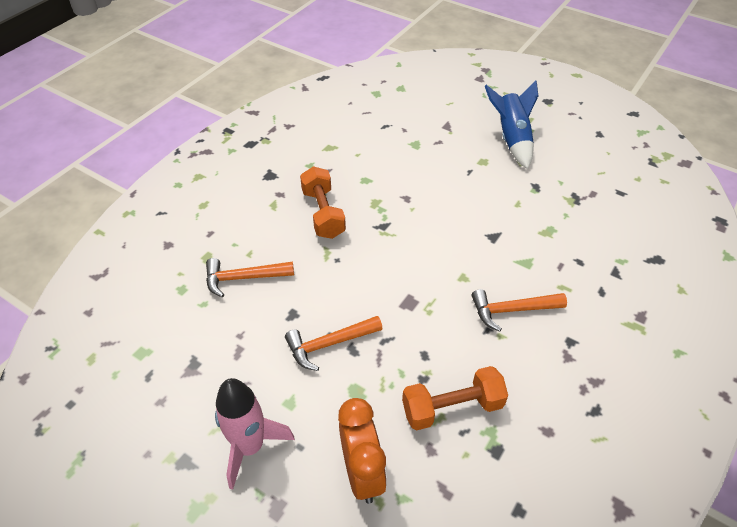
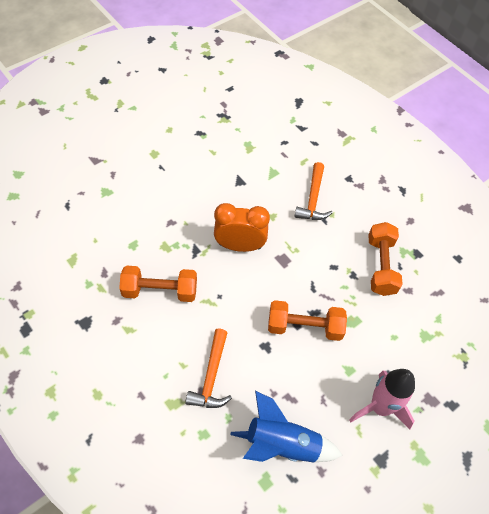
camera: 75 degrees left, 10 degrees up
orange hammer [285,316,383,371] -> orange dumbbell [268,300,347,341]
orange clock [338,398,387,504] -> orange clock moved to [214,203,270,252]
blue rocket [485,81,538,169] -> blue rocket moved to [230,391,343,462]

